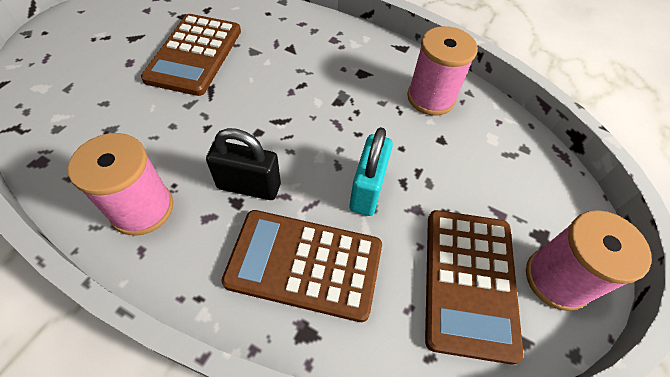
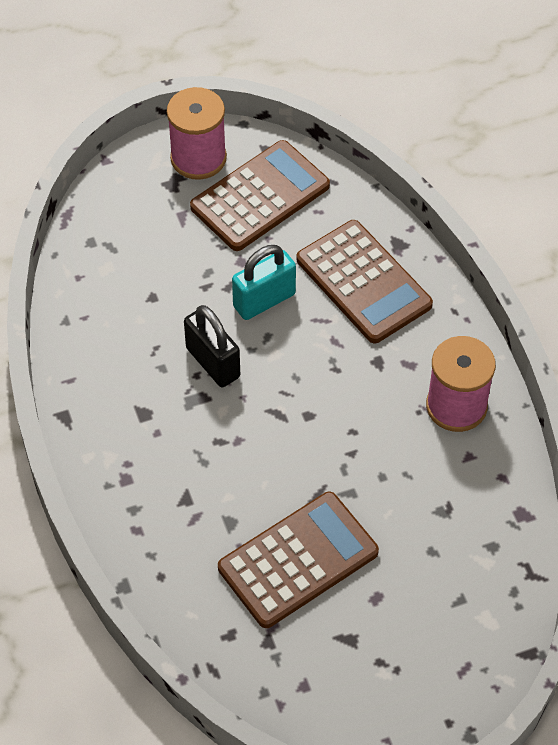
camera: 135 degrees left, 0 degrees up
black padlock [206,128,281,200] -> black padlock moved to [184,305,240,387]
pink spool [407,26,478,116] -> none

